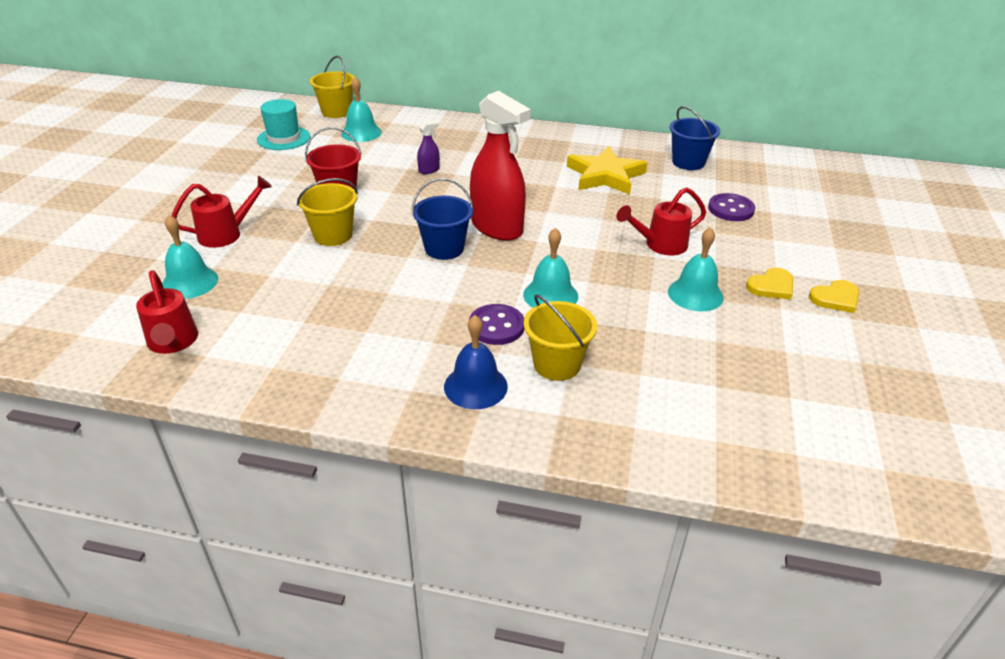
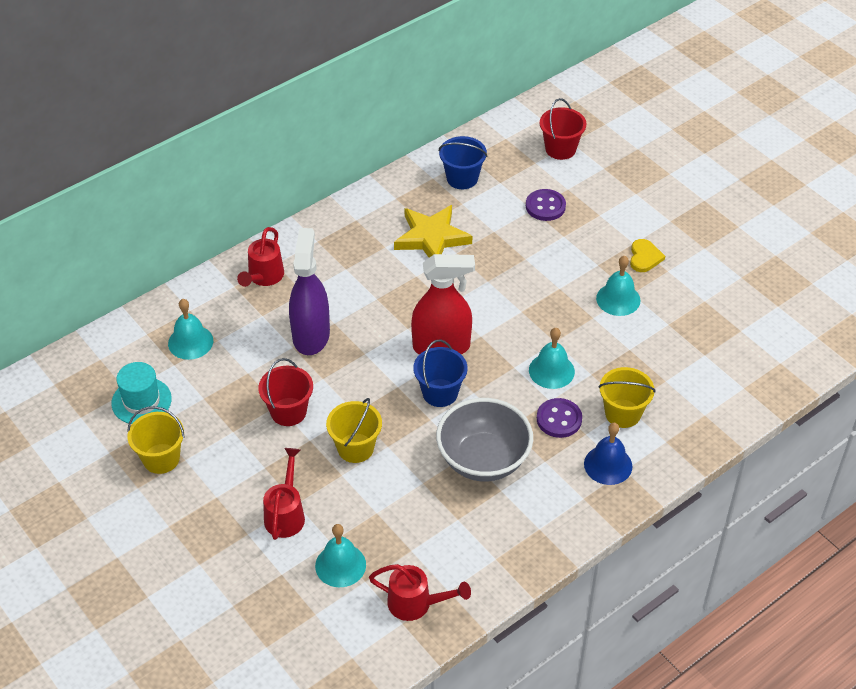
camera: 50 degrees left, 10 degrees up
yellow bucket [310,56,354,118] -> yellow bucket moved to [127,406,185,474]
purple spray bottle [417,120,440,174] -> purple spray bottle [289,228,330,355], size x2.41
red watering can [617,187,706,255] -> red watering can moved to [237,227,284,287]
yellow heart [809,280,859,313] -> none
none -> grey bowl [436,398,533,481]
none -> red bucket [540,98,586,160]

